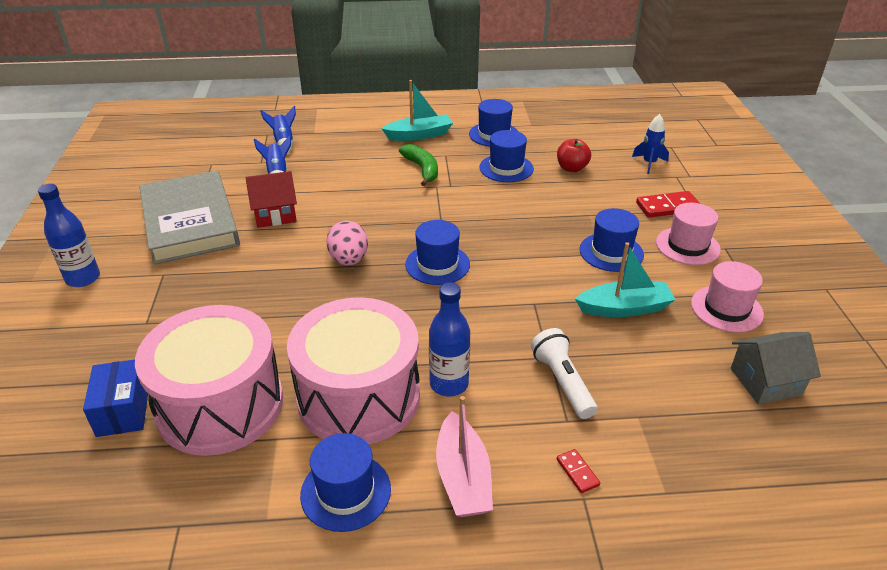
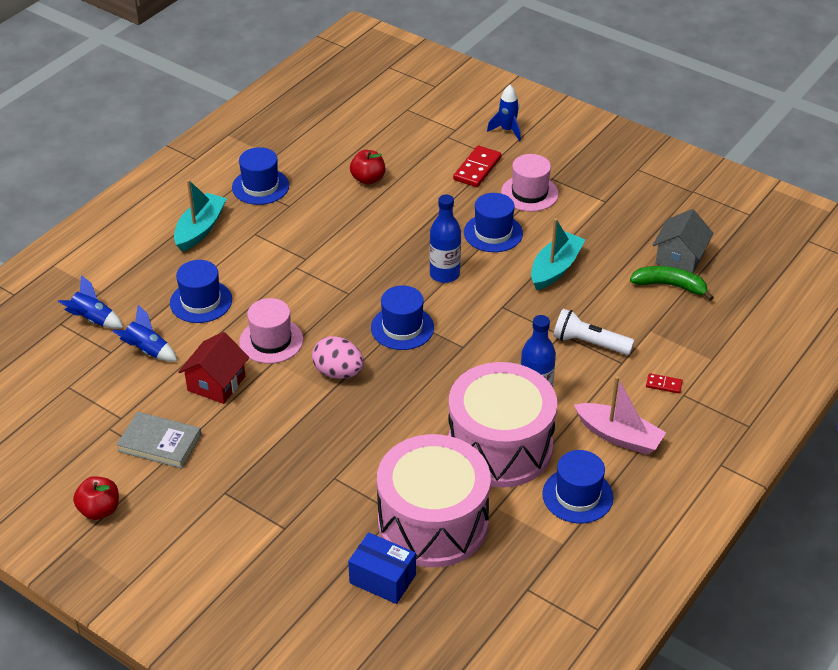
camera: 50 degrees left, 5 degrees up
blue bottle [38,184,100,287] -> blue bottle moved to [429,194,461,283]
grey book [139,170,240,265] -> grey book [116,412,201,469], size x0.52
green banana [399,144,438,186] -> green banana moved to [630,266,714,301]
blue hat [480,130,534,182] -> blue hat moved to [170,260,232,323]
blue rocket [632,114,669,174] -> blue rocket moved to [487,85,521,141]
pink hat [691,261,764,333] -> pink hat moved to [239,298,303,363]
none -> red apple [73,476,119,520]

